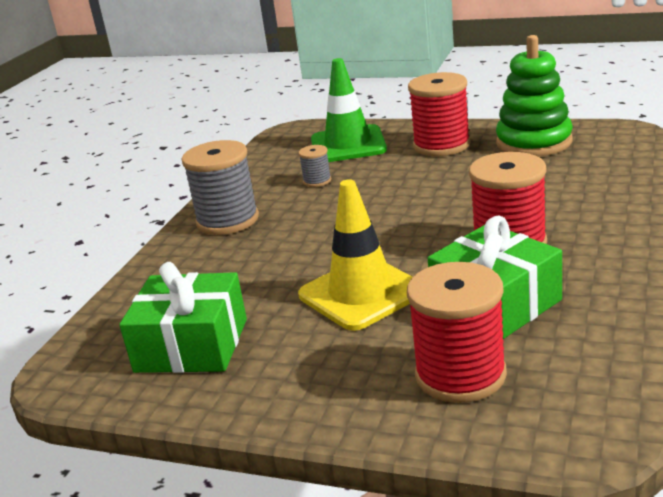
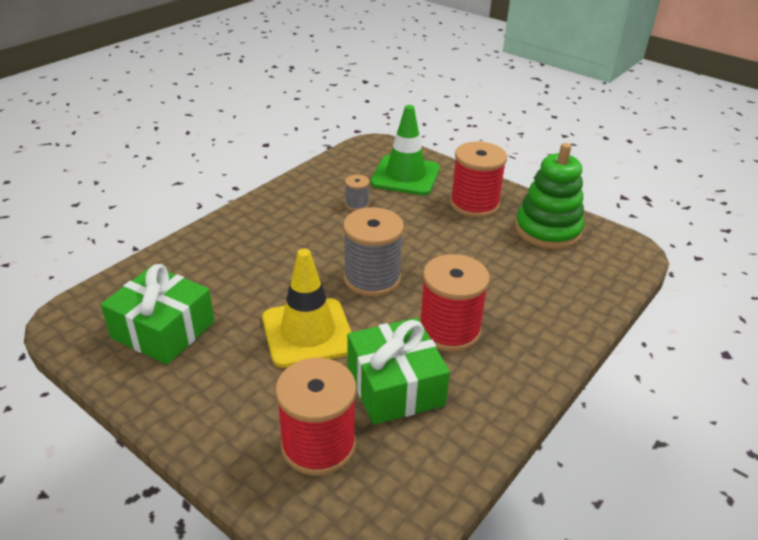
camera: 15 degrees right, 10 degrees up
grey spool [182,140,259,235] -> grey spool moved to [343,207,404,297]

